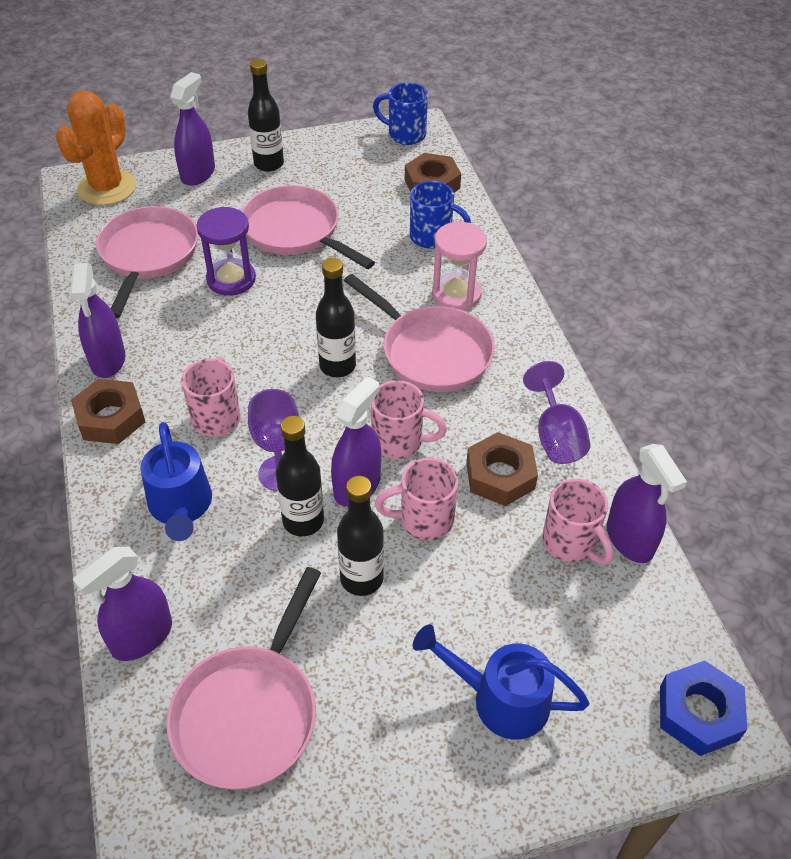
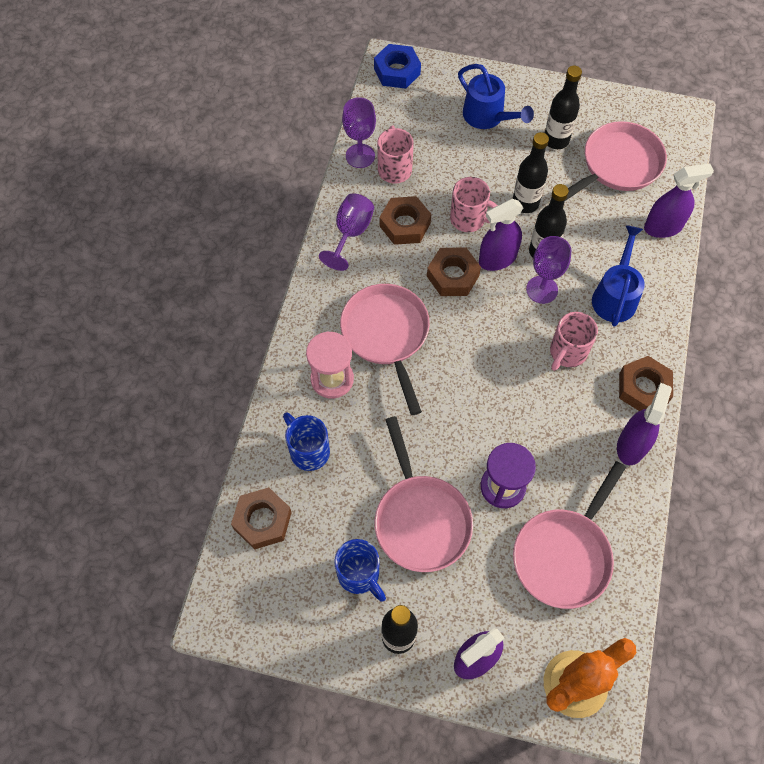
camera: 150 degrees left, 15 degrees up
black bottle [316,258,356,377] -> black bottle moved to [545,66,582,149]
pink mug [371,380,447,459] -> brown nut [427,248,481,296]
blue mug [373,82,428,145] -> blue mug moved to [334,539,386,602]
purple spray bottle [607,444,687,563] -> purple goblet [342,97,376,168]

